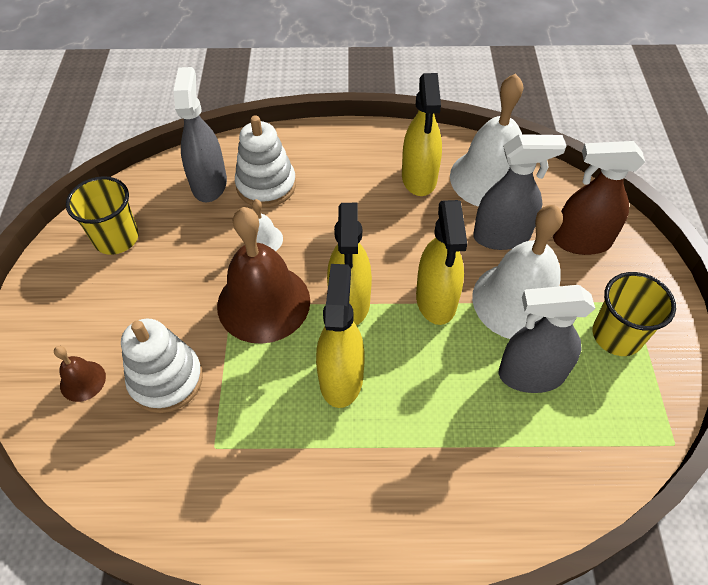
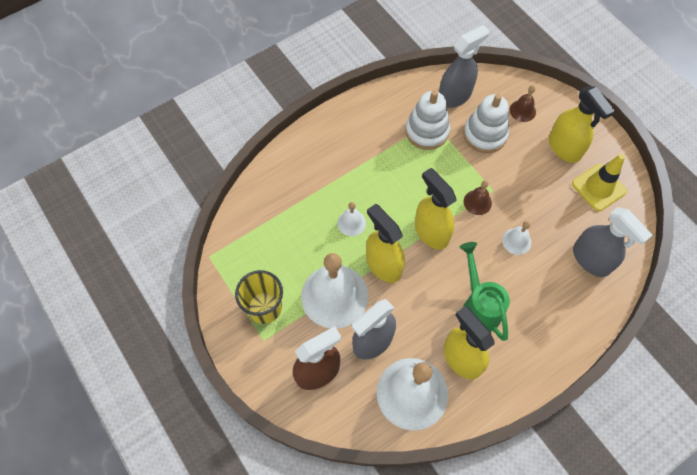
camera: 145 degrees right, 10 degrees up
yellow cup [66,176,139,255] -> yellow traffic cone [572,154,627,211]
brown bell [217,207,310,344] -> brown bell [464,180,492,215], size x0.45
white stacking toy [235,115,296,208] -> white stacking toy moved to [405,91,450,150]
yellow spray bottle [316,264,365,408] -> yellow spray bottle moved to [549,86,615,163]
grey spray bottle [499,285,595,393] -> grey spray bottle moved to [439,25,489,108]
none -> white bell [337,202,366,236]
none -> green watering can [460,242,510,341]

